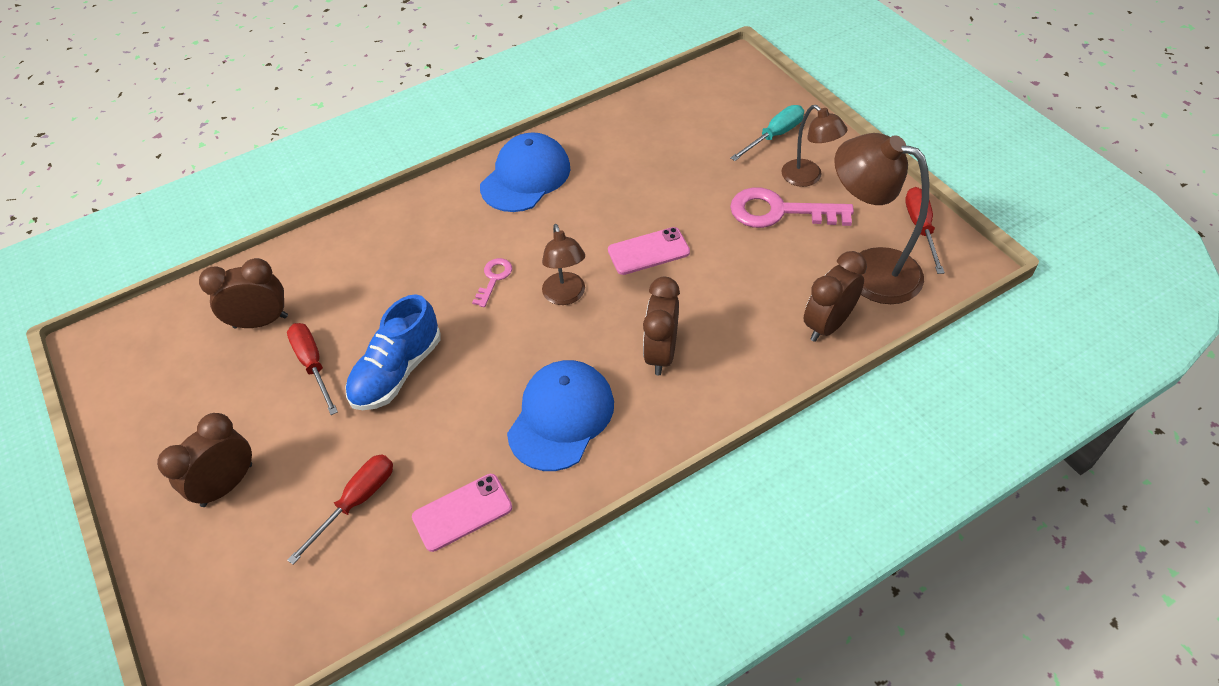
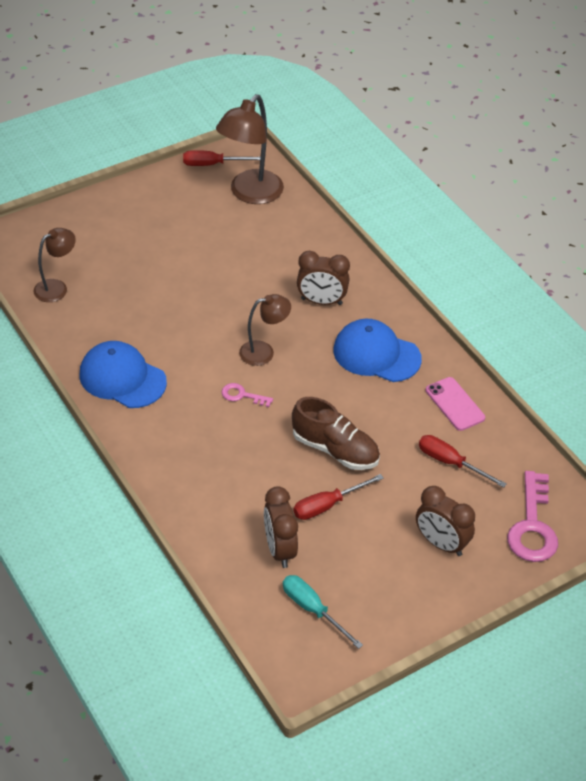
camera: 95 degrees left, 5 degrees down
blue shoe [345,294,441,410] -> brown shoe [292,397,380,470]
pink phone [608,227,690,275] -> none
turquoise screwdriver [730,105,804,161] -> turquoise screwdriver moved to [283,575,363,649]
pink key [730,187,854,228] -> pink key moved to [507,471,558,562]
brown lamp [781,105,847,187] -> brown lamp moved to [34,228,76,302]
brown clock [803,251,867,342] -> none

